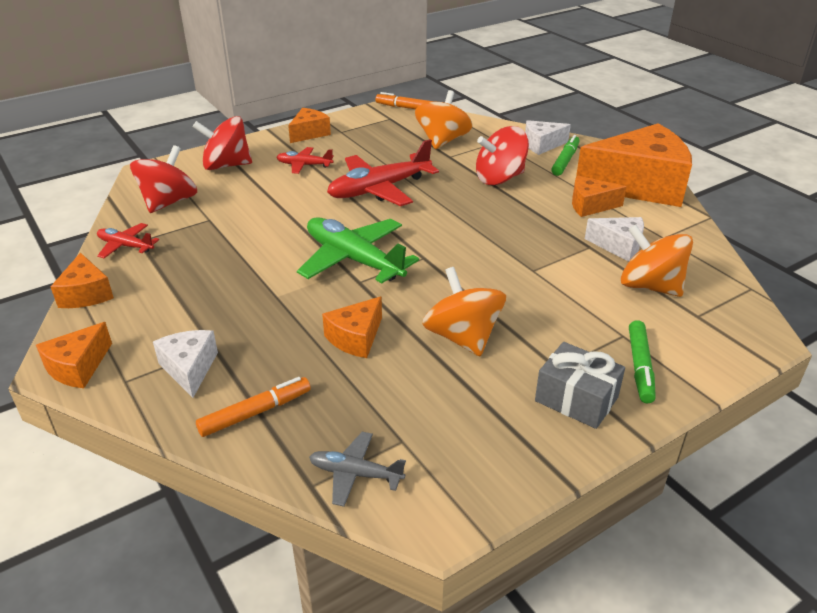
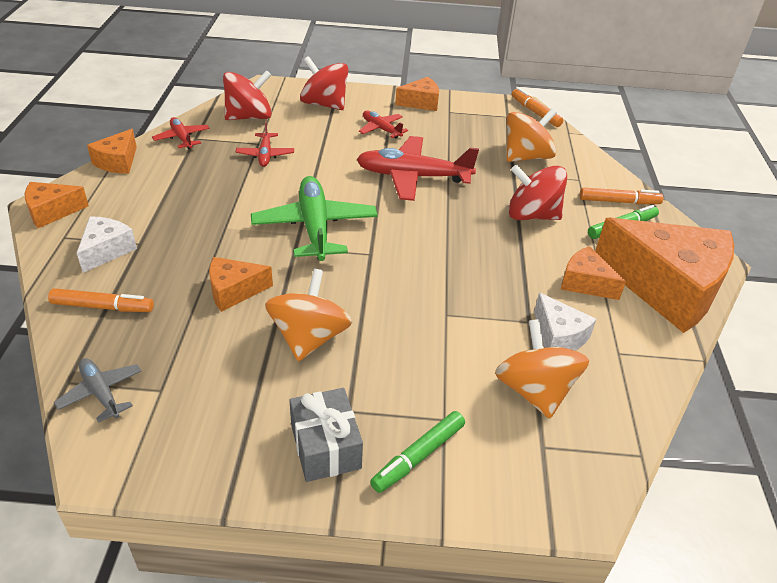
camera: 35 degrees right, 5 degrees up
white cheese [525,120,571,155] -> orange marker [580,187,663,204]
none -> red plane [236,122,294,167]

